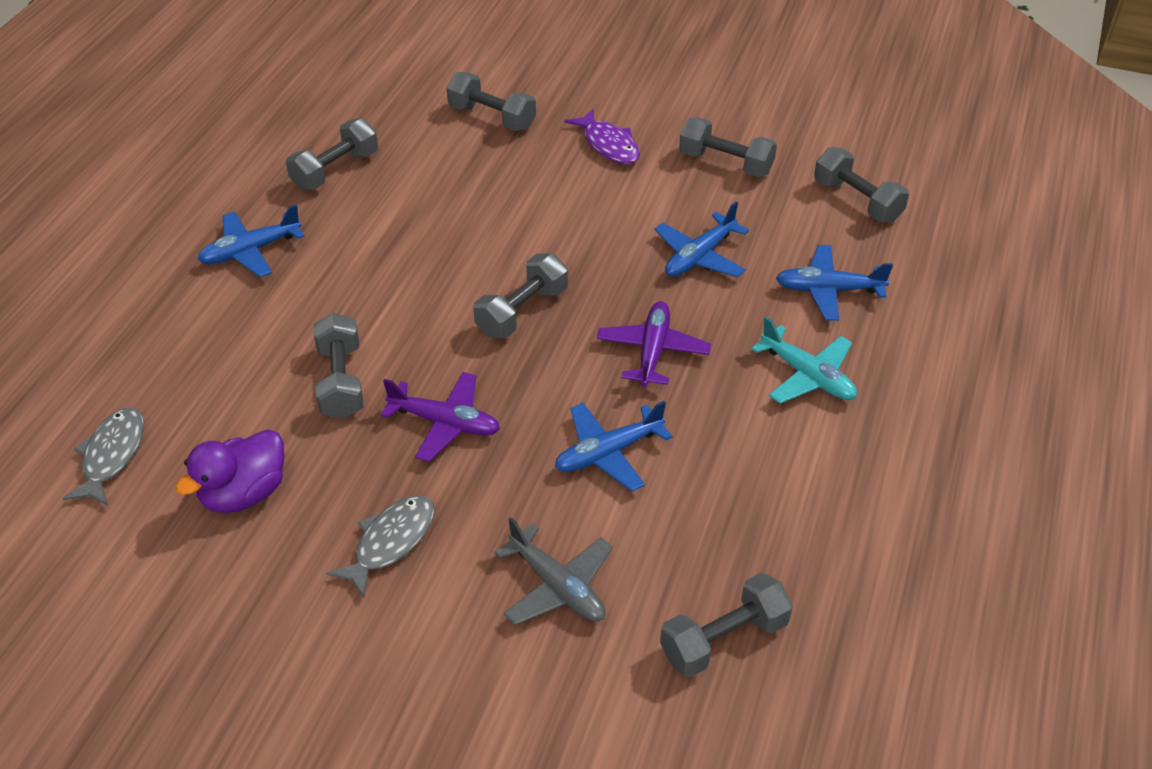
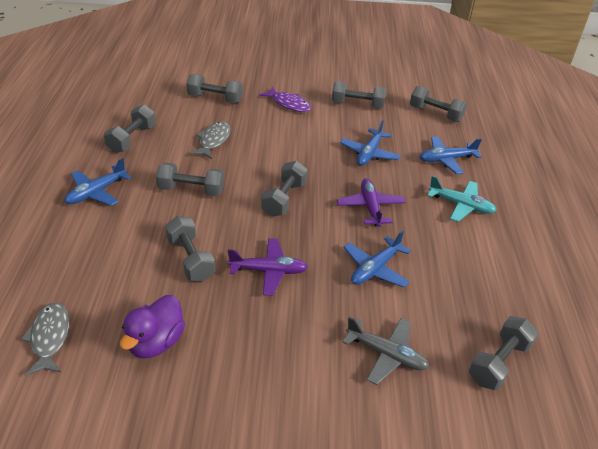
camera: 20 degrees left, 5 degrees down
grey fish [326,495,435,598] -> grey fish moved to [190,121,231,159]
none -> grey dumbbell [156,163,224,196]

